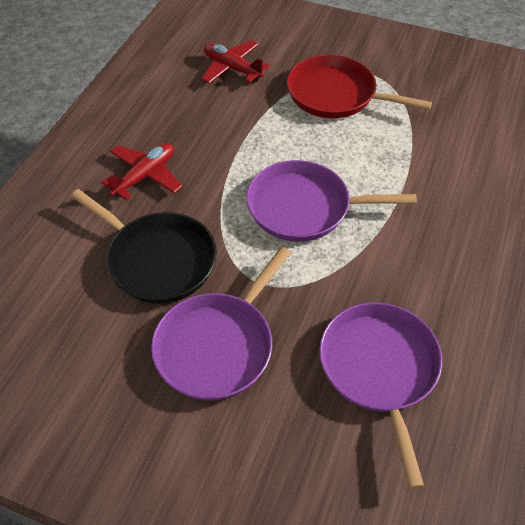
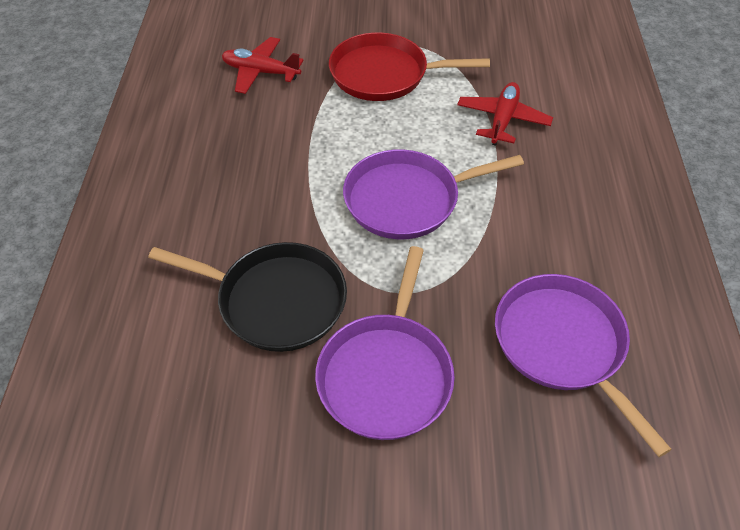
camera: 20 degrees left, 0 degrees up
red plane [101,143,182,200] -> red plane moved to [457,82,553,146]

